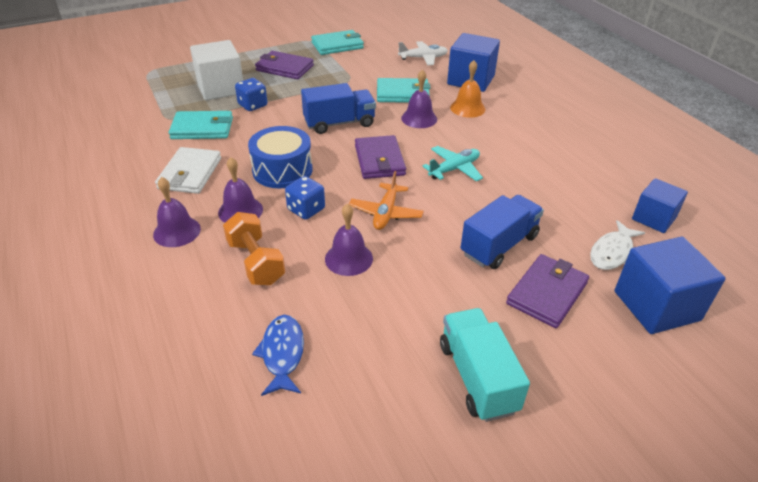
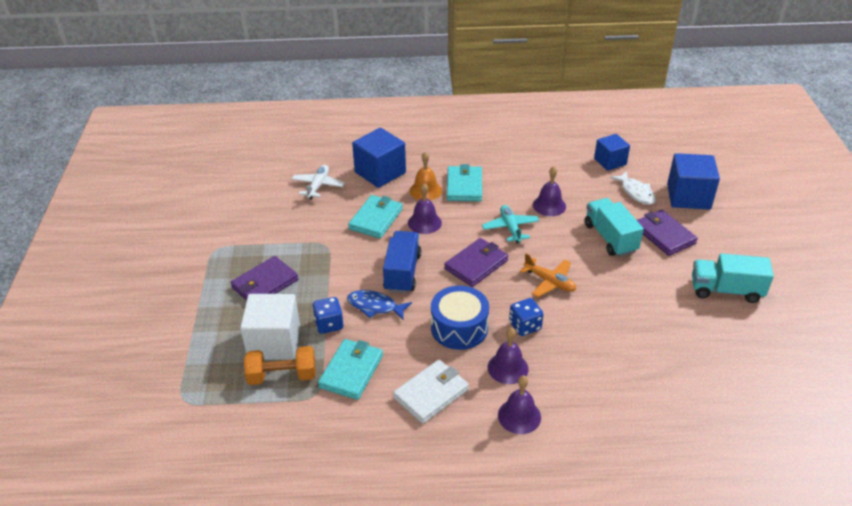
camera: 65 degrees left, 0 degrees up
white wallet [155,147,221,194] -> white wallet turned 75 degrees counterclockwise [393,360,469,424]
orange dumbbell [223,212,285,285] -> orange dumbbell moved to [244,346,316,385]
blue fish [252,315,304,396] -> blue fish moved to [347,290,412,320]
turquoise wallet [311,30,364,55] -> turquoise wallet moved to [447,164,482,201]
purple bell [325,204,373,276] -> purple bell moved to [533,166,566,216]
purple wallet [355,135,406,179] -> purple wallet turned 60 degrees counterclockwise [444,238,508,287]
blue truck [461,195,544,269] -> turquoise truck [585,198,644,257]

